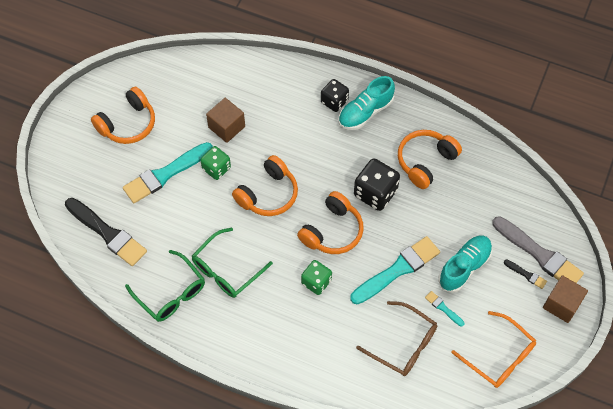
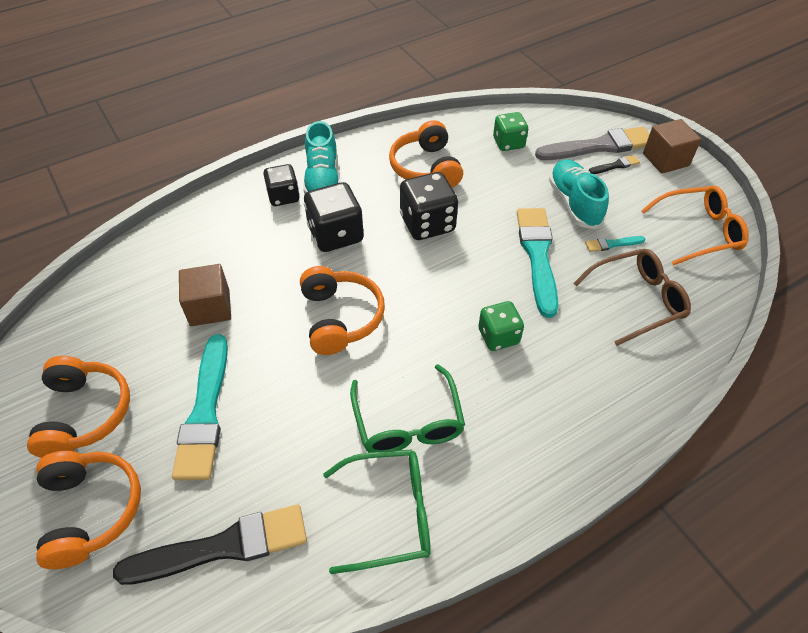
camera: 55 degrees left, 10 degrees down
green dice [200,146,231,180] -> green dice moved to [493,112,528,151]
orange headphones [297,191,364,254] -> orange headphones moved to [36,451,141,569]
none -> black dice [304,182,364,252]

